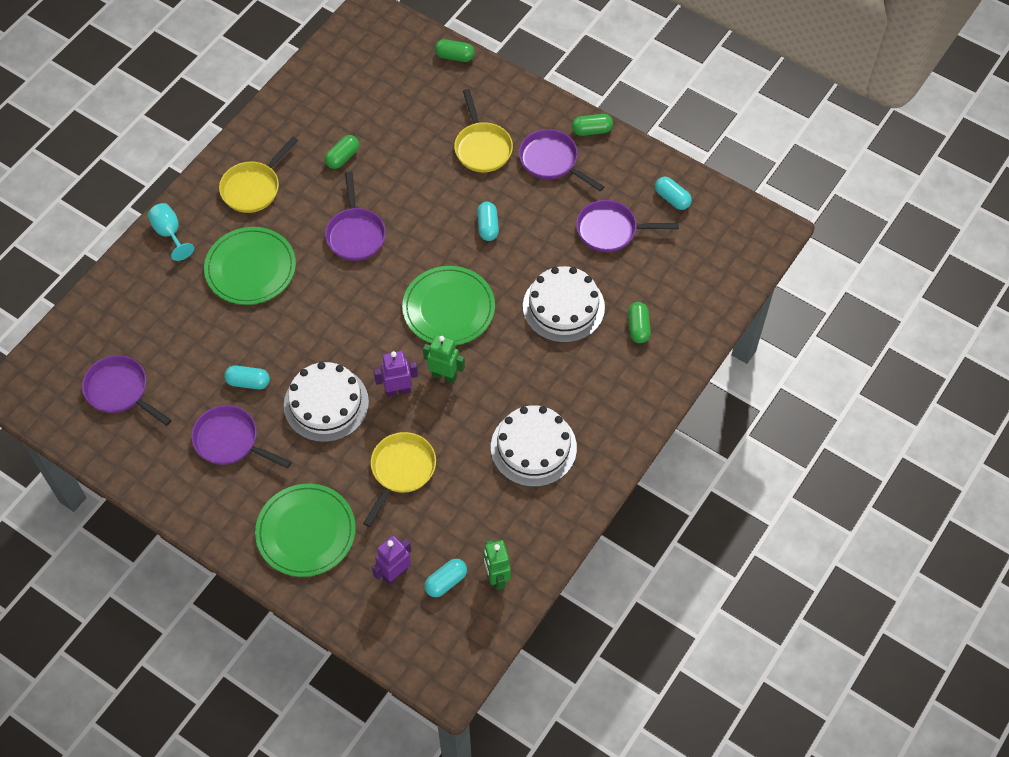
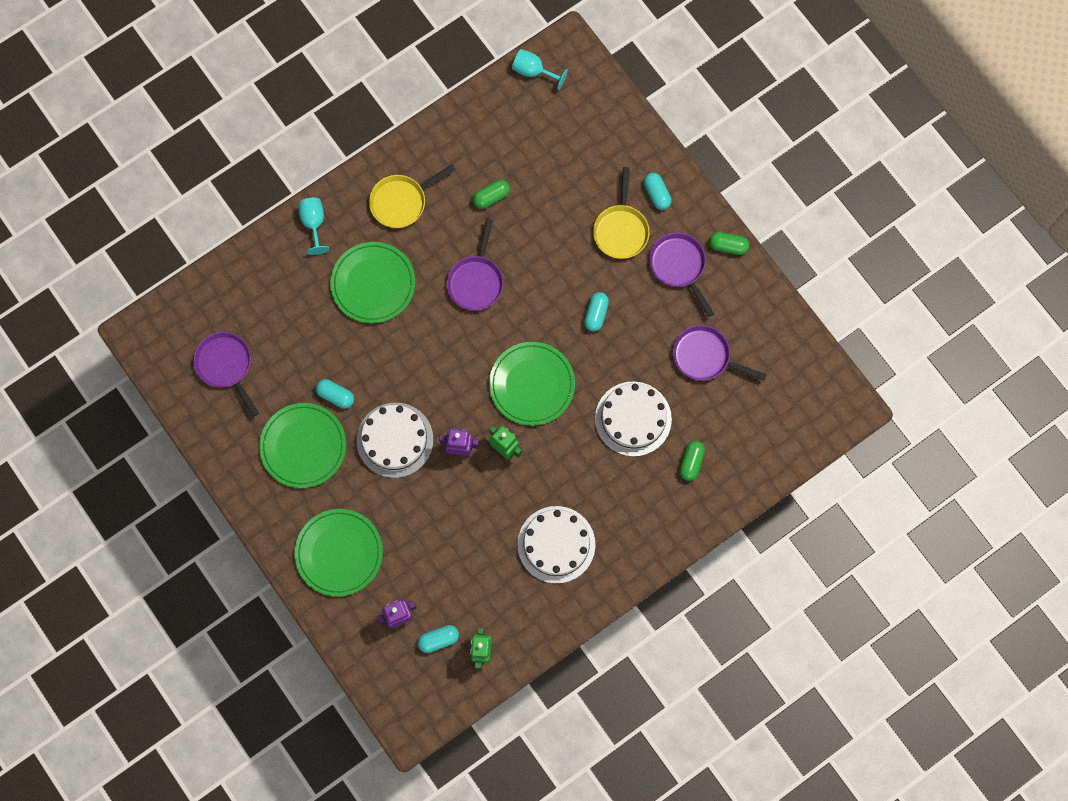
camera: 20 degrees right, 15 degrees up
purple pan [191,405,292,468] -> green plate [259,403,346,488]
yellow pan [363,432,436,527] -> none
green capsule [435,39,475,62] -> none
turquoise capsule [655,177,692,210] -> turquoise capsule moved to [644,173,672,210]
none -> turquoise goblet [512,49,568,90]

